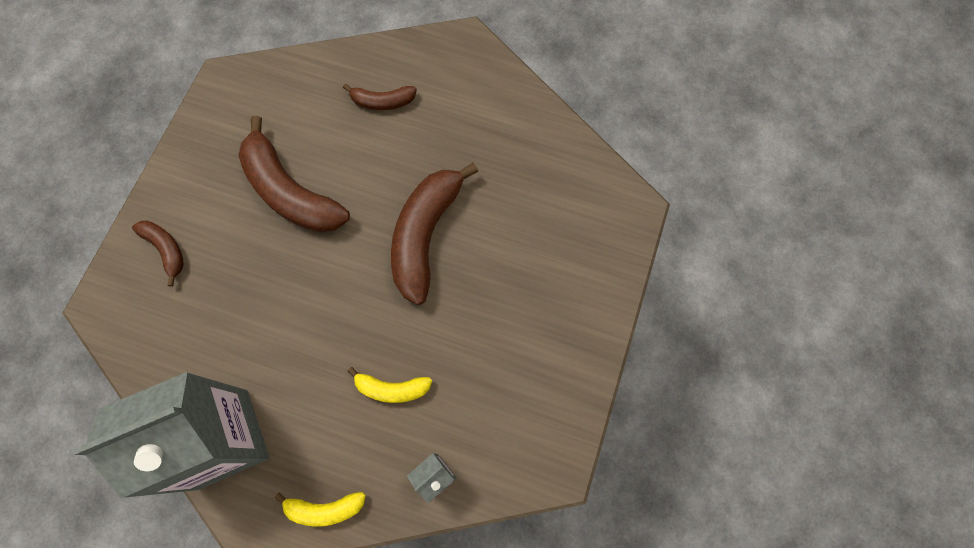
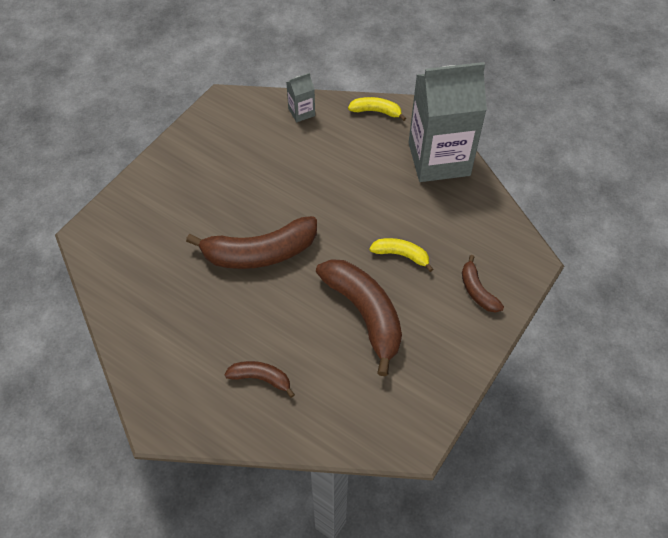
camera: 165 degrees left, 15 degrees down
yellow banana [348,367,432,403] -> yellow banana moved to [369,238,433,272]
brown banana [391,163,478,305] -> brown banana turned 45 degrees clockwise [186,216,317,269]

